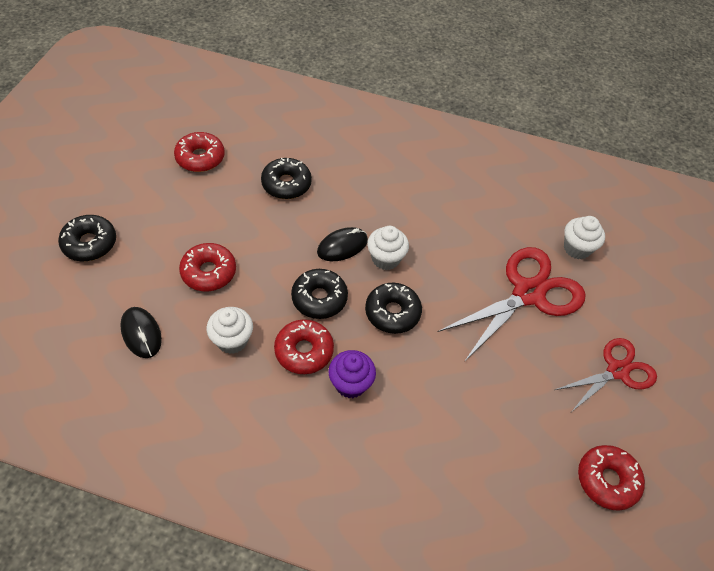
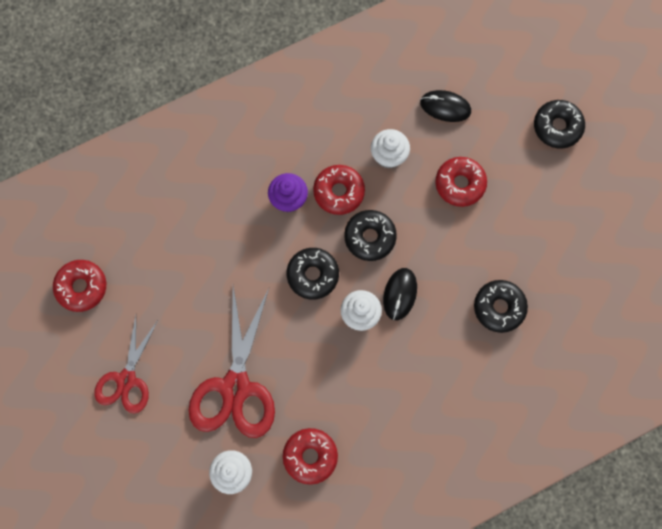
camera: 140 degrees right, 20 degrees up
red donut [174,132,225,172] -> red donut moved to [283,428,338,485]

